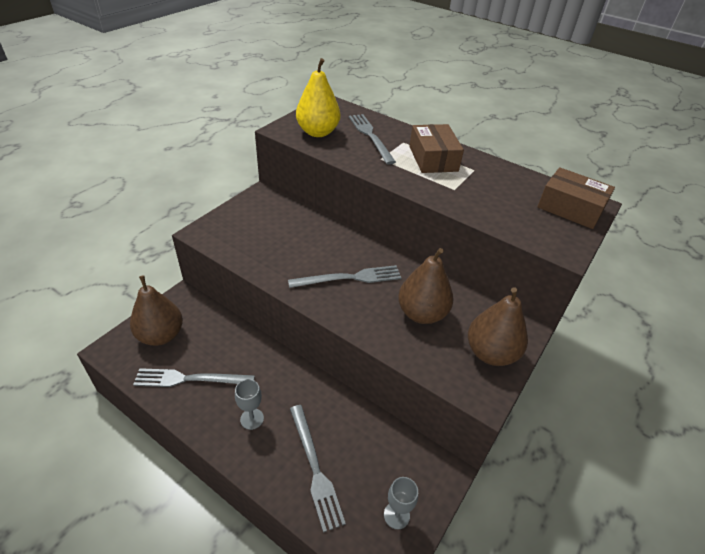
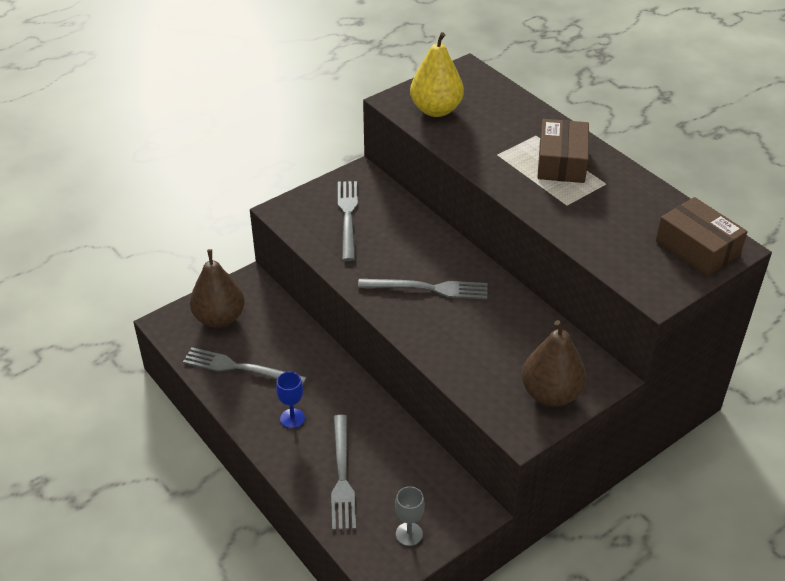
camera: 20 degrees right, 0 degrees up
grey goblet [235,379,264,430] -> blue goblet [276,372,305,428]
grey fork [349,114,396,165] -> grey fork moved to [338,181,358,261]
brown pear [398,248,453,324] -> none

